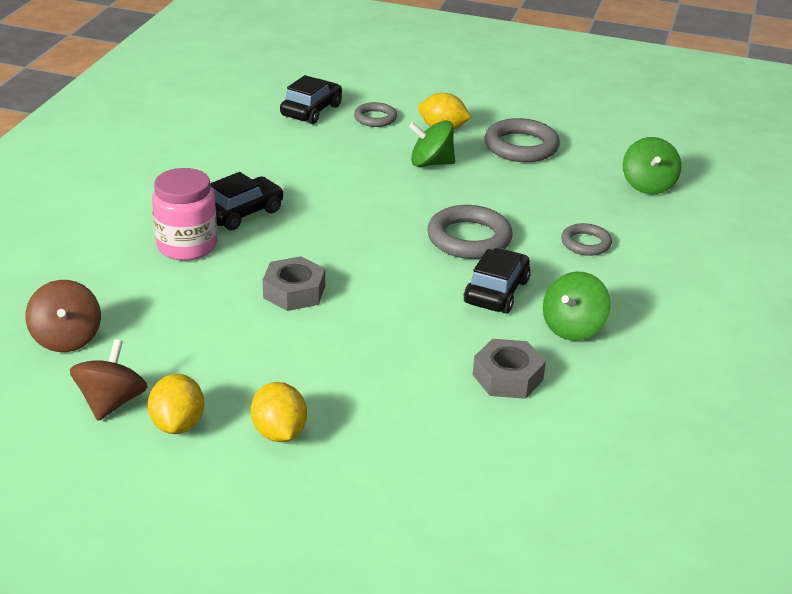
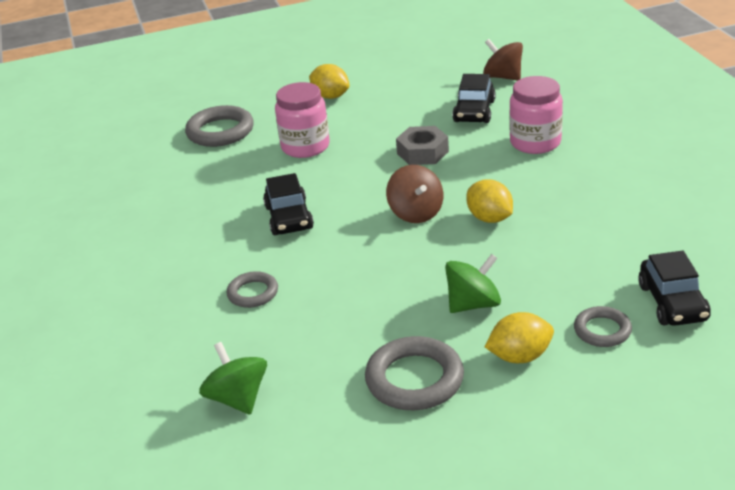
camera: 150 degrees right, 0 degrees up
brown spinning top [70,339,147,421] -> brown spinning top moved to [386,165,443,223]
yellow lemon [148,374,204,434] -> yellow lemon moved to [466,179,513,223]
black car [210,172,284,231] -> black car moved to [452,74,496,123]
grey ring [427,205,513,259] -> grey ring moved to [185,105,254,147]
grey nut [473,339,546,399] -> none
green spinning top [543,272,611,341] -> none
none -> pink jar [275,82,330,158]

